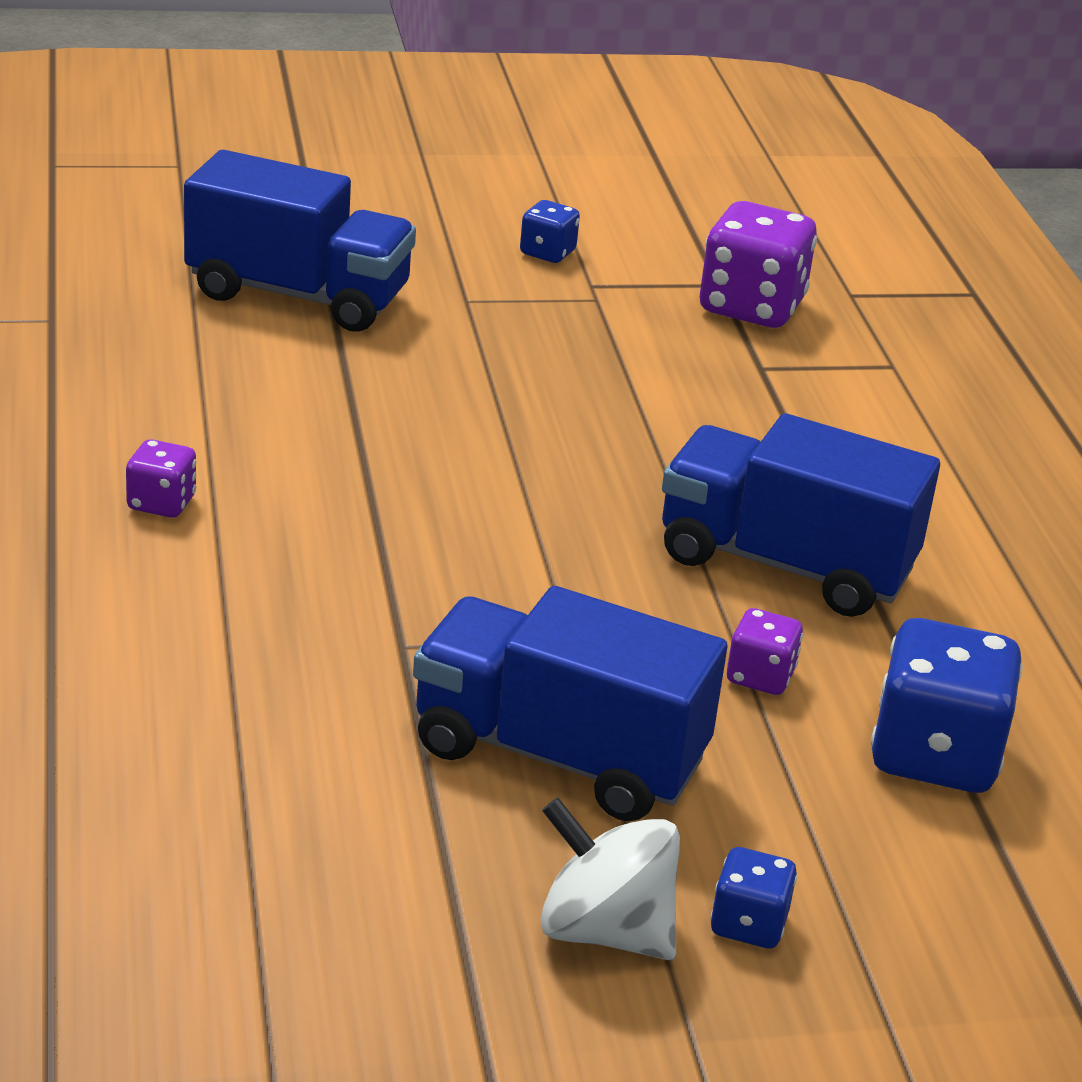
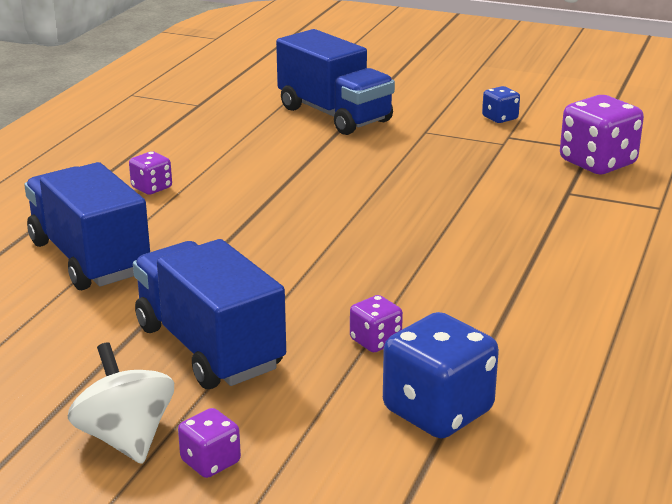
camera: 35 degrees right, 5 degrees down
blue truck [662,414,940,617] -> blue truck moved to [24,162,150,290]
blue dice [710,847,797,949] -> purple dice [178,408,241,478]

